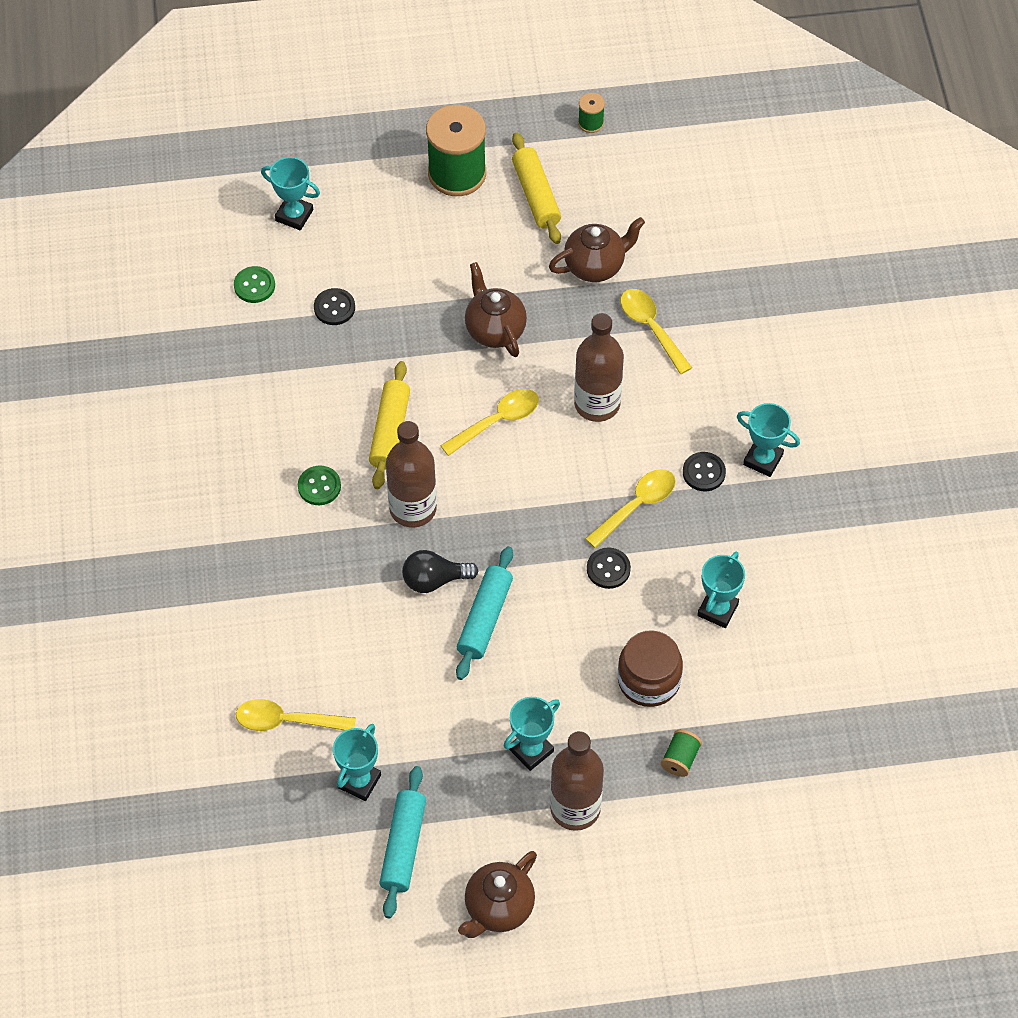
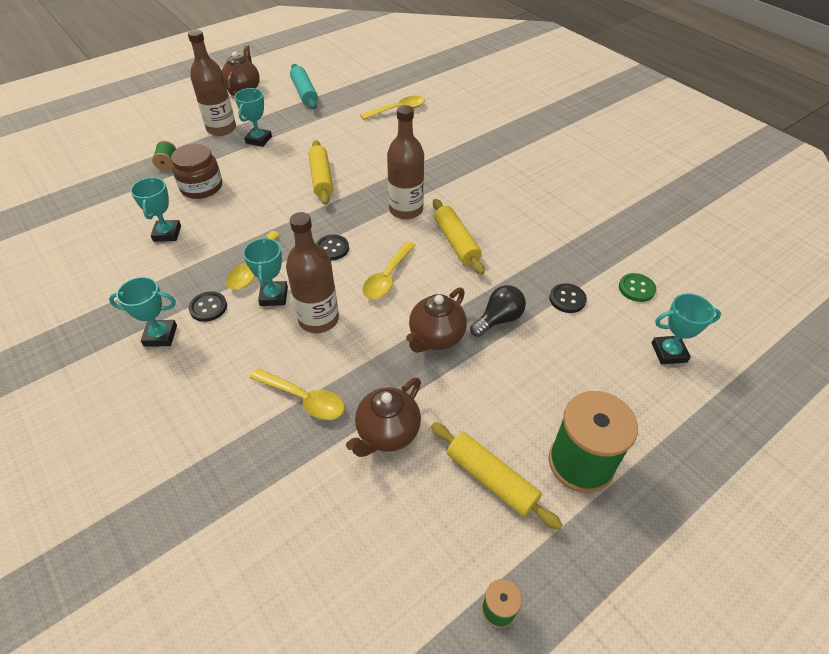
camera: 150 degrees right, 10 degrees down
green button [298,466,341,505] -> none
turquoise trophy [333,724,381,801] -> turquoise trophy moved to [243,237,288,306]
black light bulb [402,550,478,593] -> black light bulb moved to [470,285,526,337]
turquoise rolling pin [456,546,513,680] -> yellow rolling pin [308,140,333,205]
brown teapot [465,262,527,357] -> brown teapot turned 90 degrees clockwise [406,287,467,353]
black button [587,548,631,589] -> black button moved to [316,235,349,260]

